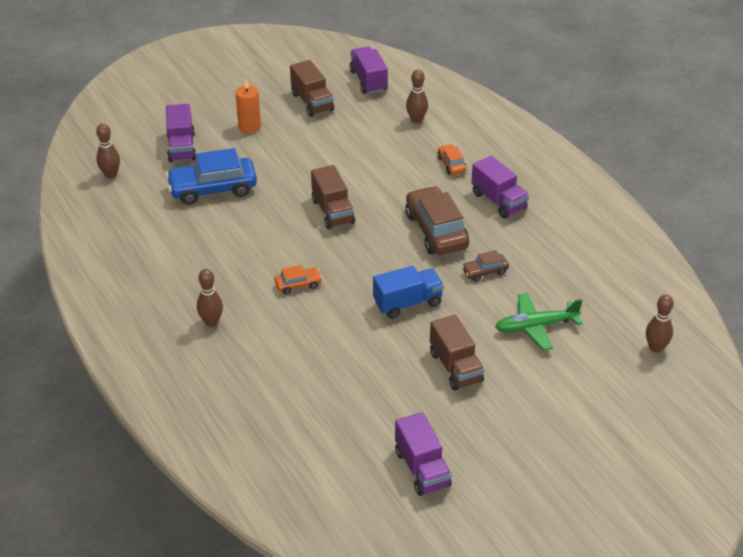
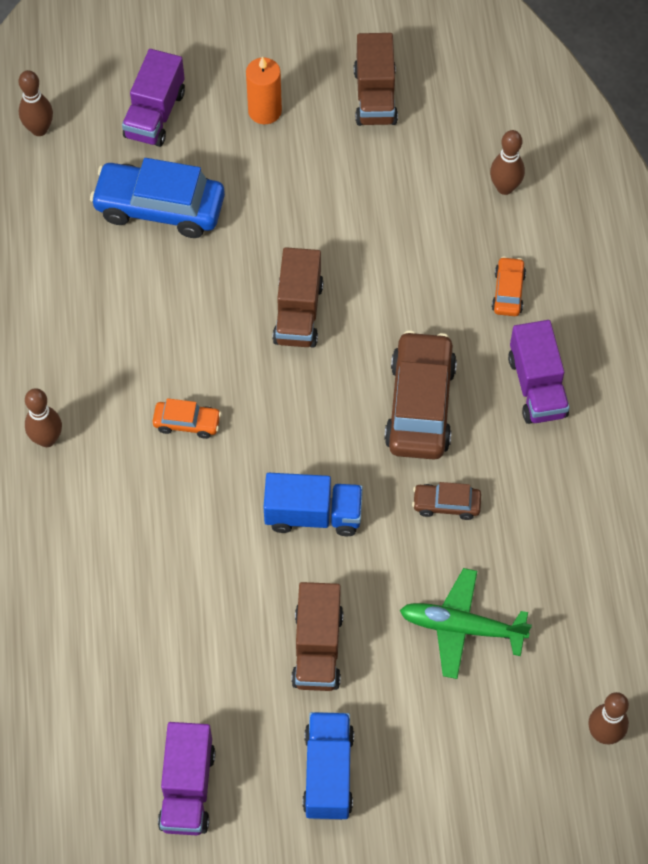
camera: 25 degrees right, 20 degrees up
purple truck [350,47,388,94] -> none
none -> blue truck [302,712,354,820]

